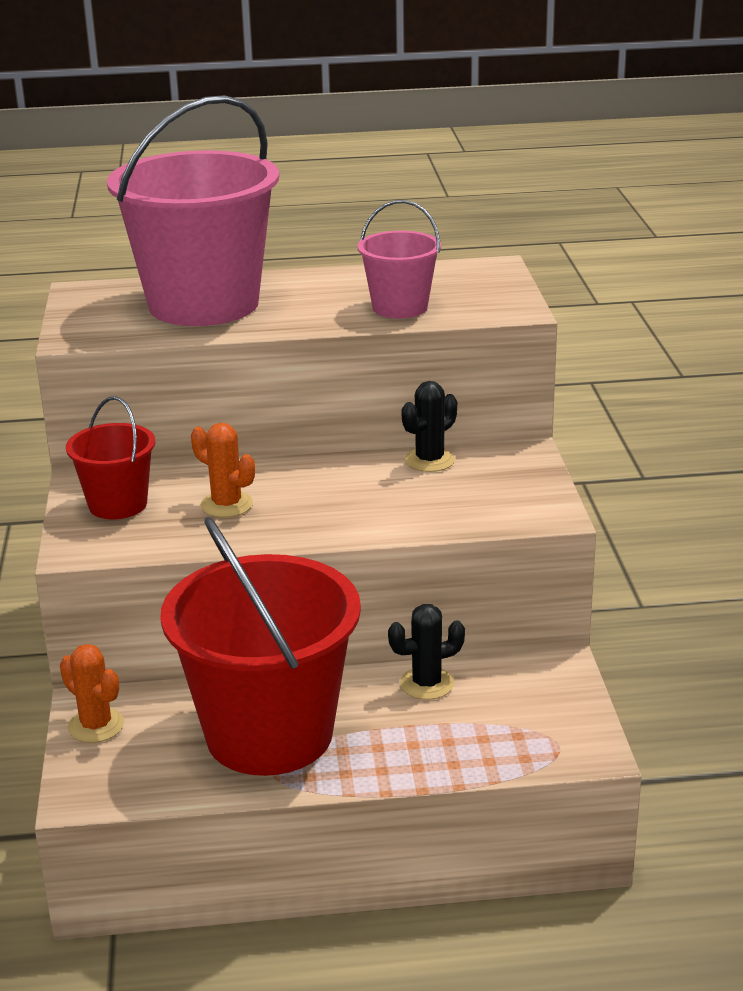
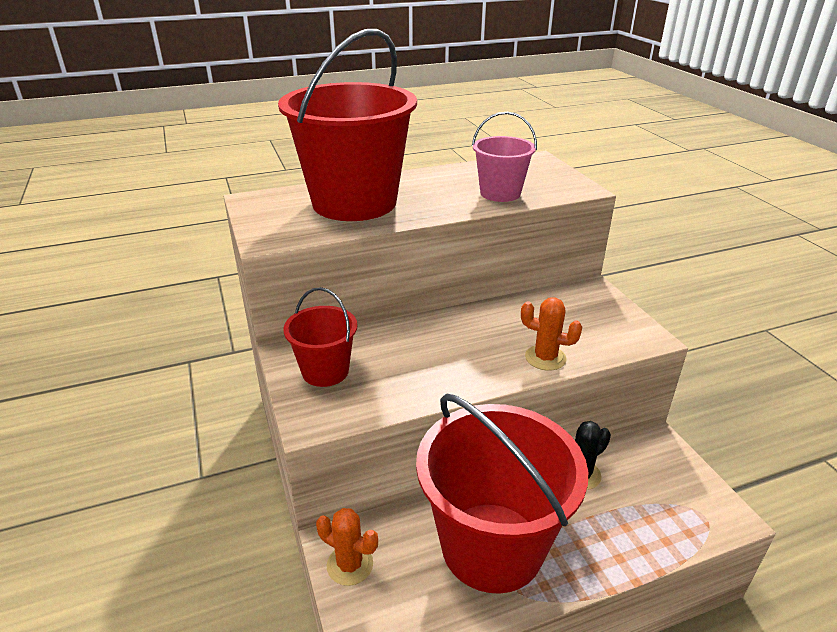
camera: 15 degrees left, 5 degrees up
pink bucket [107,95,279,326] -> red bucket [278,29,417,221]
orange cactus [191,423,255,518] -> orange cactus moved to [521,297,582,371]
black cactus [401,381,457,472] -> none

